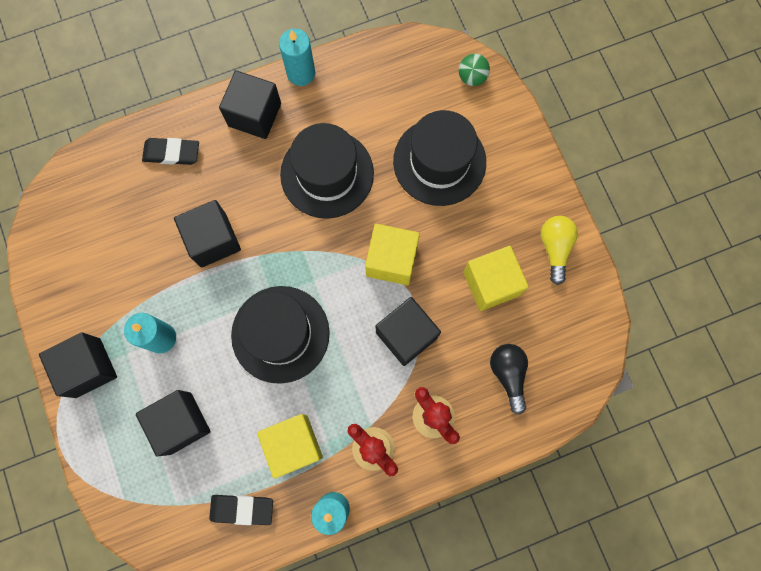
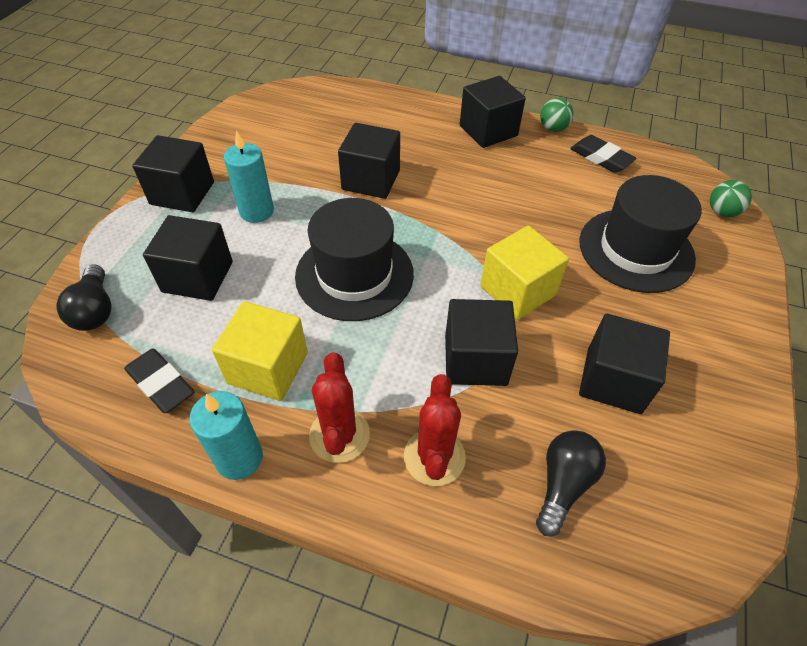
camera: 40 degrees right, 25 degrees down
black eraser [142,138,199,165] -> black eraser moved to [570,135,637,173]
turquoise candle [279,29,315,86] -> green ball [540,98,573,132]
black hat [280,123,374,219] -> none
yellow cube [463,246,529,311] -> black cube [579,314,670,414]
yellow light bulb [541,216,578,285] -> none
none -> black light bulb [56,264,111,331]

